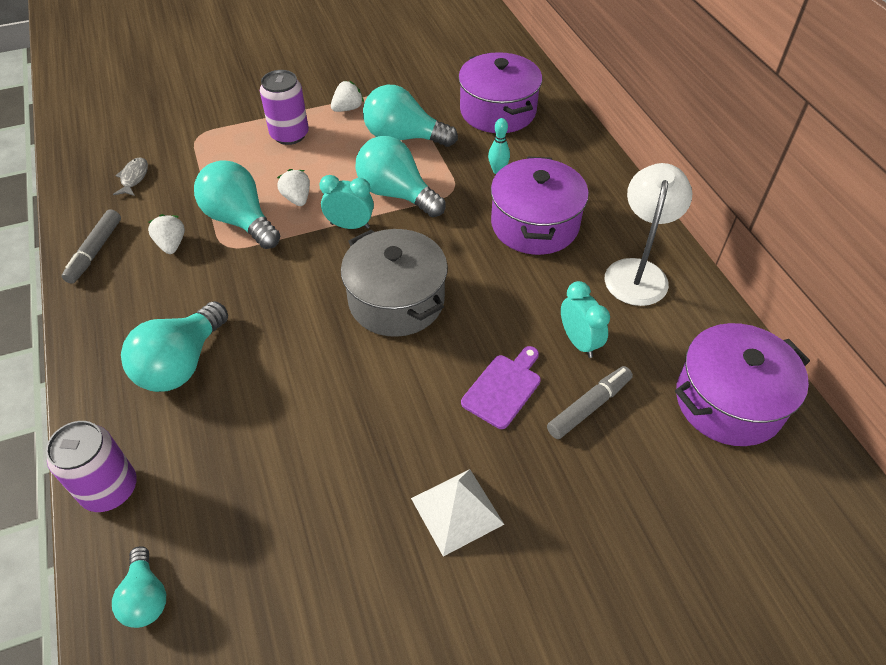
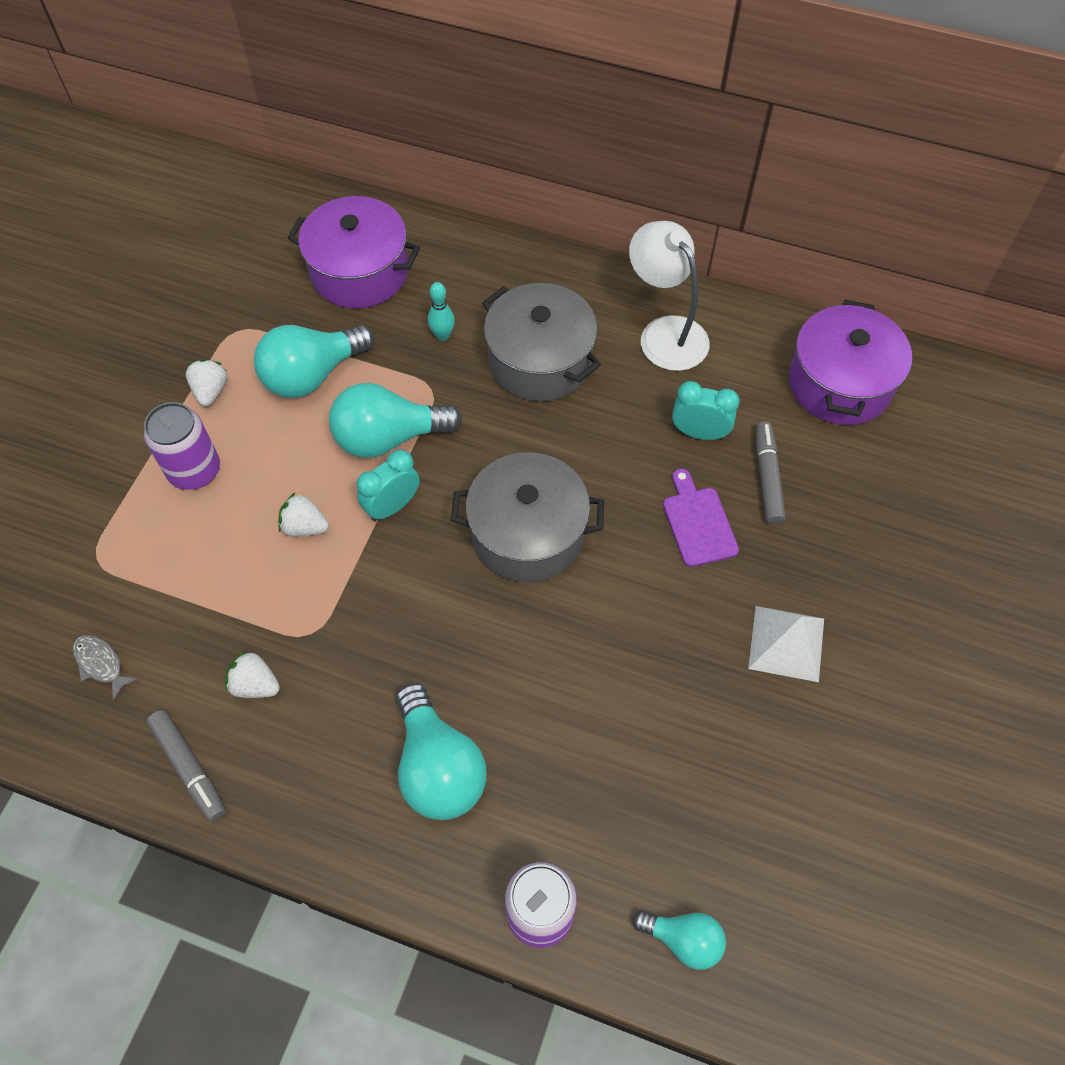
camera: 50 degrees left, 10 degrees up
turquoise light bulb [194,160,280,249] -> none
purple pot [491,156,589,255] -> grey pot [482,283,601,401]

